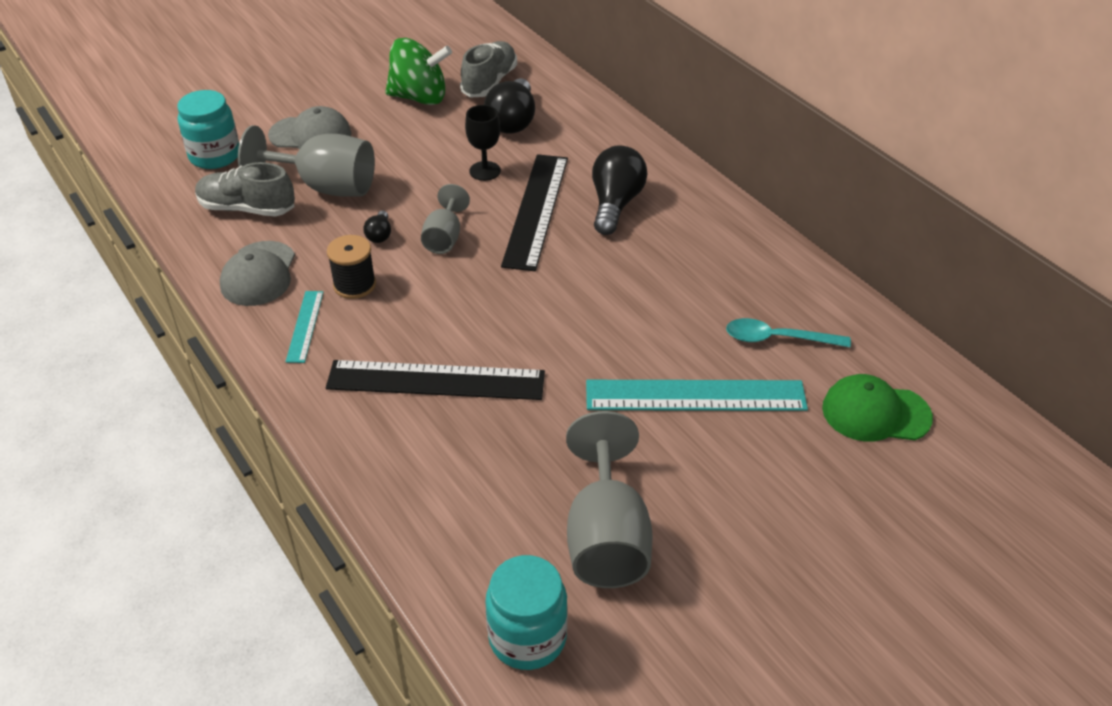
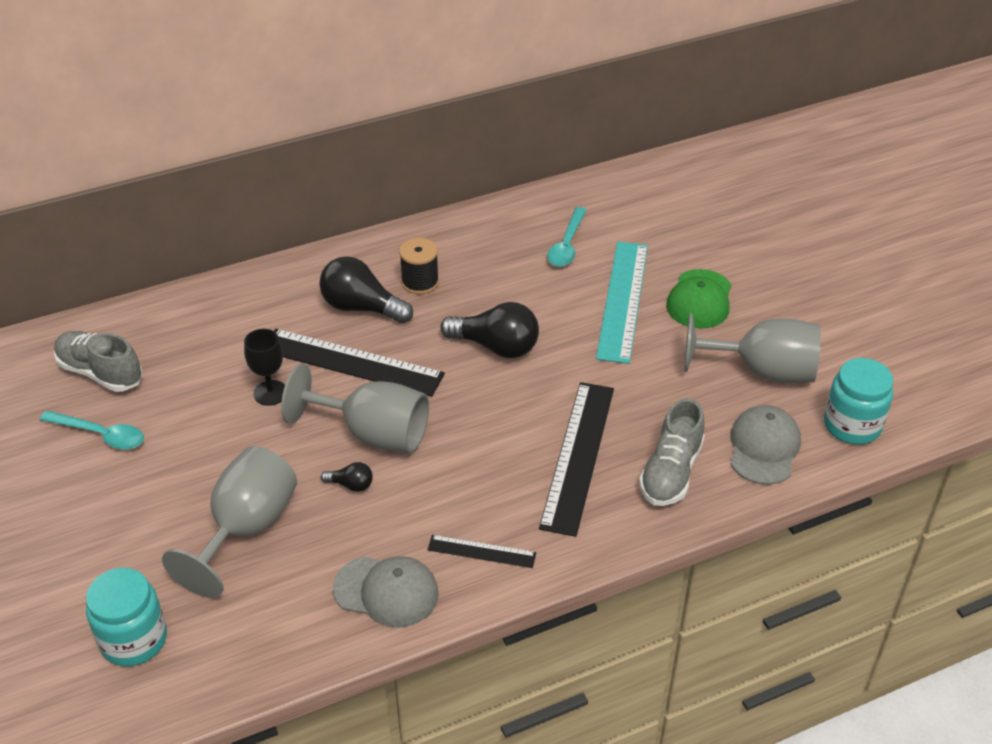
camera: 80 degrees left, 0 degrees up
grey shoe [195,162,295,217] -> grey shoe moved to [639,398,705,506]
grey cap [268,106,351,149] -> grey cap moved to [730,405,801,485]
turquoise ruler [286,291,323,363] -> black ruler [427,535,536,568]
black spool [327,235,376,299] -> black spool moved to [399,238,439,294]
green spinning top [386,38,452,105] -> turquoise spoon [40,410,144,450]
grey goblet [421,184,470,254] -> grey goblet [281,364,429,453], size x1.75
black light bulb [484,78,535,133] -> black light bulb moved to [440,302,539,358]
green cap [822,374,933,441] -> green cap moved to [666,269,731,329]

